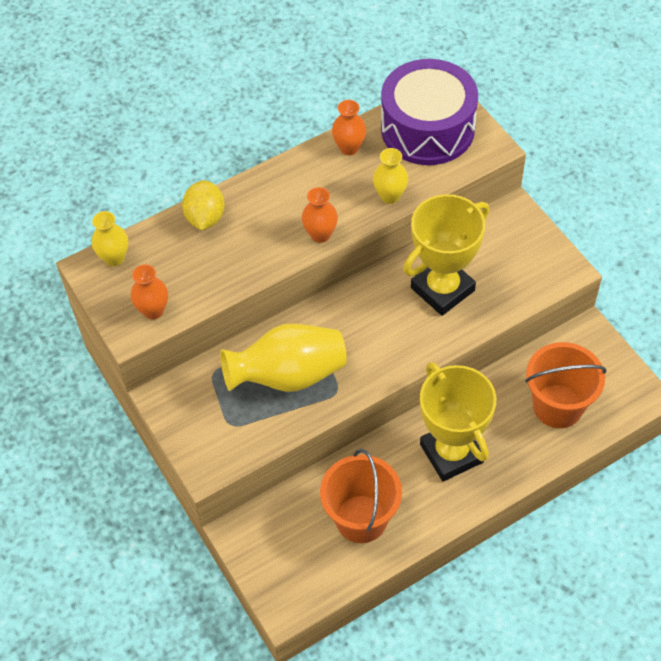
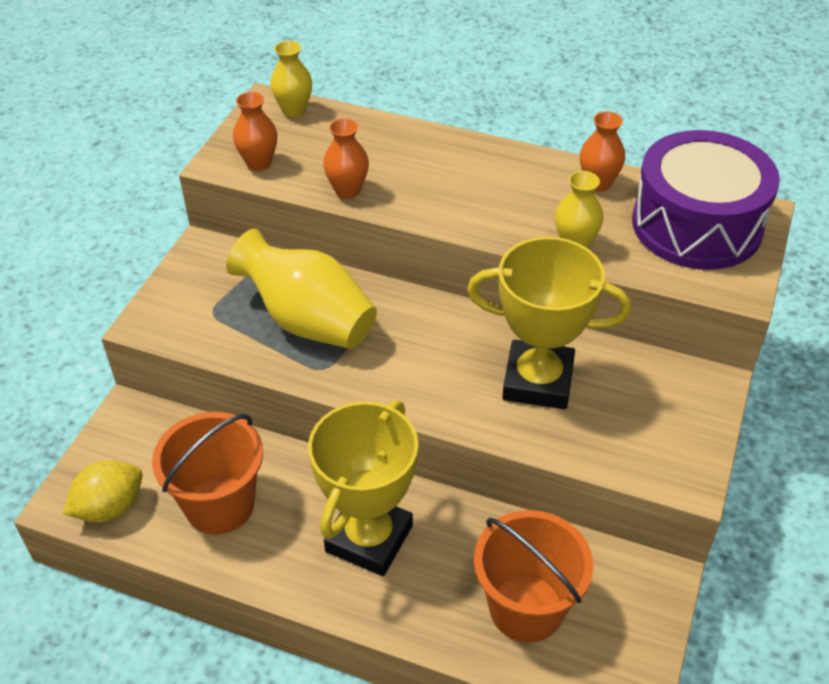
camera: 50 degrees right, 10 degrees down
yellow lemon [182,180,225,230] -> yellow lemon moved to [63,460,143,523]
orange vase [302,187,338,243] -> orange vase moved to [323,118,369,199]

